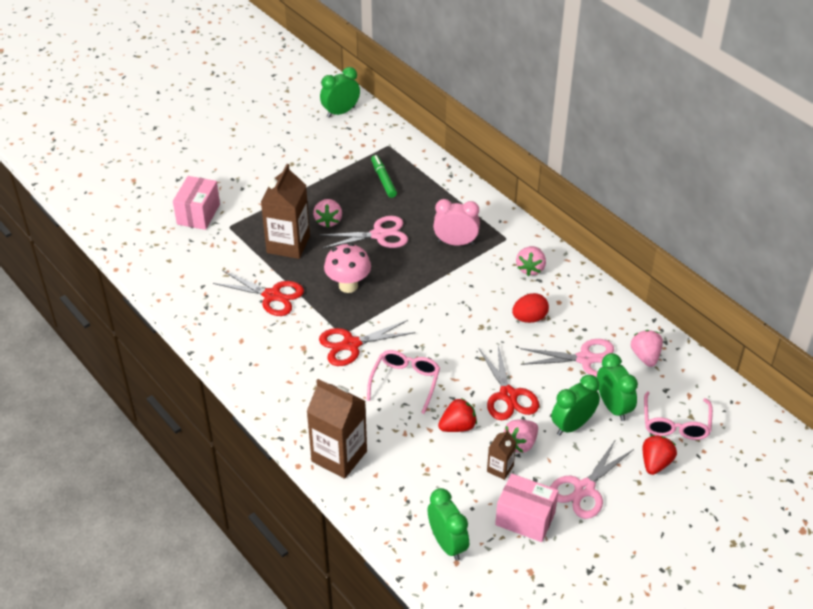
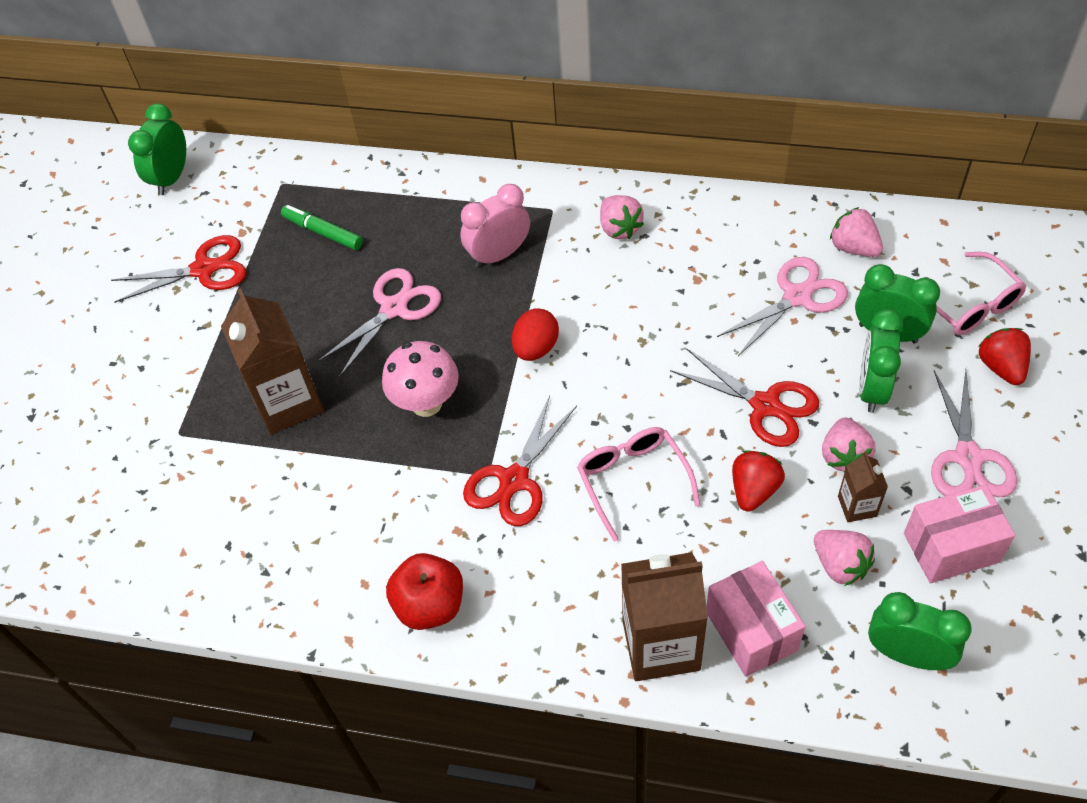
camera: 35 degrees left, 10 degrees up
pink box [173,176,220,230] -> pink box moved to [706,561,805,677]
red scissors [213,270,304,316] -> red scissors moved to [111,235,246,303]
pink strawberry [313,199,342,228] -> pink strawberry moved to [814,530,875,586]
red egg [512,293,549,323] -> red egg moved to [512,308,559,361]
none -> red apple [386,553,463,630]

